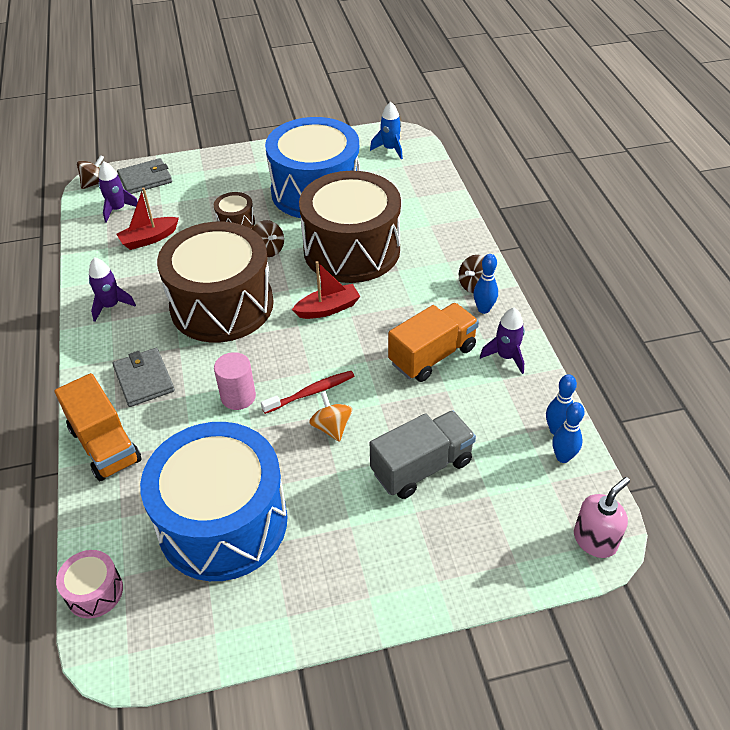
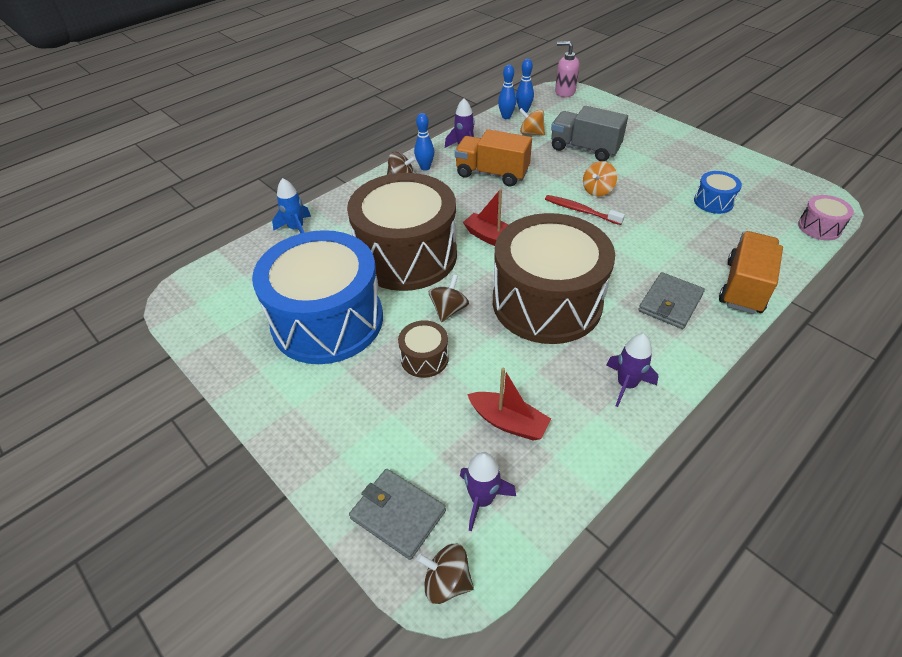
camera: 120 degrees left, 0 degrees up
blue drum [140,422,287,581] -> blue drum [694,171,742,214], size x0.41
pink cylinder [214,352,256,410] -> none
blue rocket [370,102,403,159] -> blue rocket moved to [272,178,311,233]
none -> orange spinning top [519,108,545,136]

